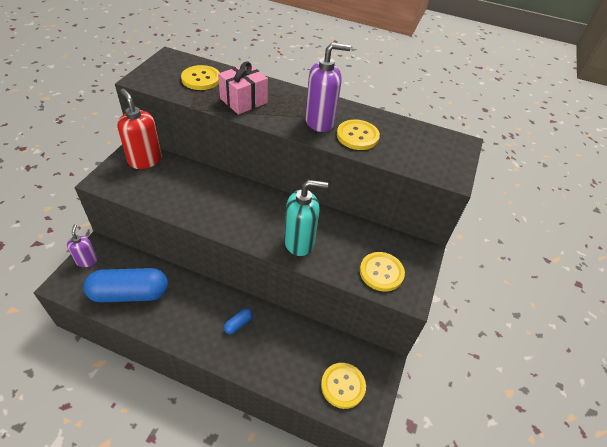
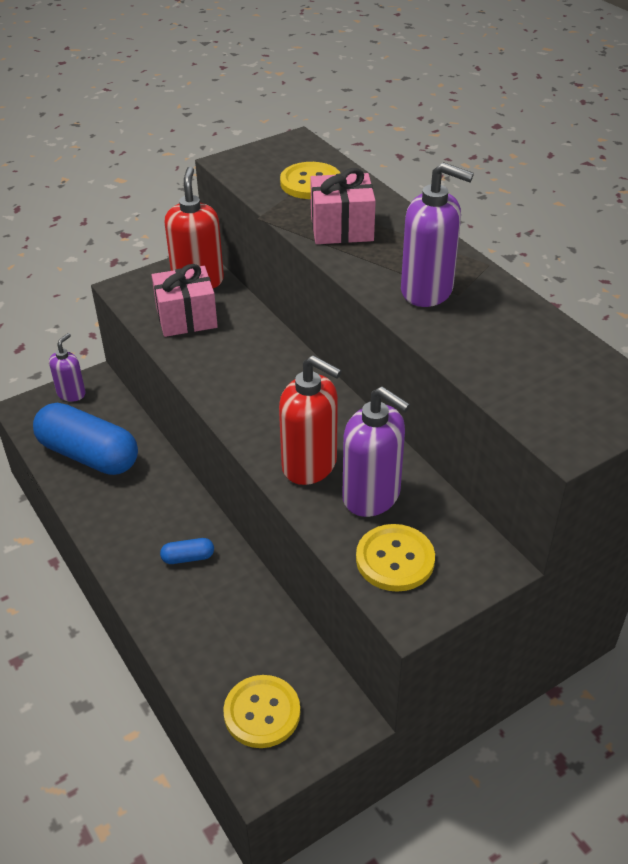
camera: 40 degrees right, 5 degrees down
turquoise soap dispenser [284,180,328,256] -> red soap dispenser [279,355,342,485]
yellow button [337,119,380,150] -> none
none -> pink gift [152,264,218,337]
none -> purple soap dispenser [342,386,410,517]

